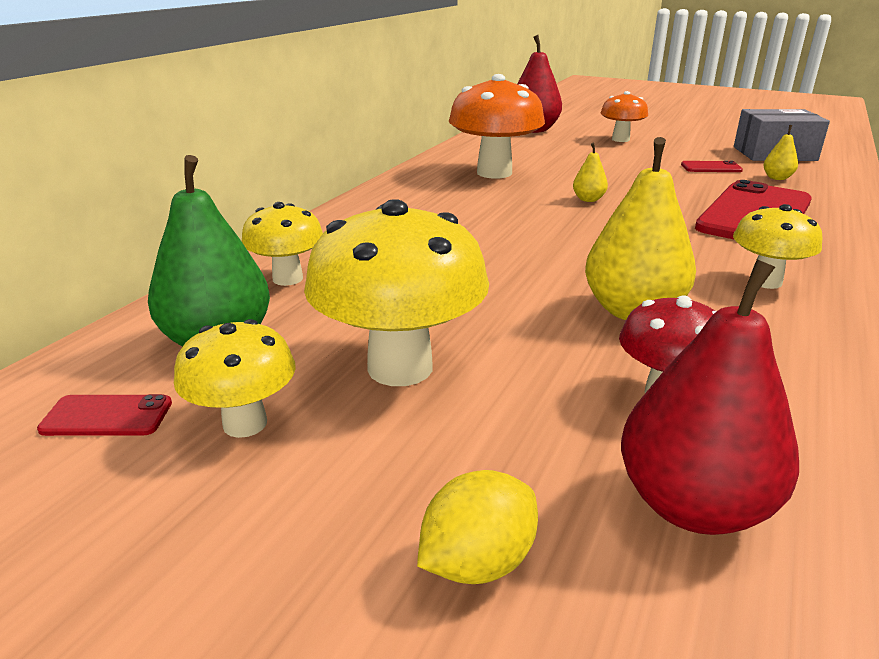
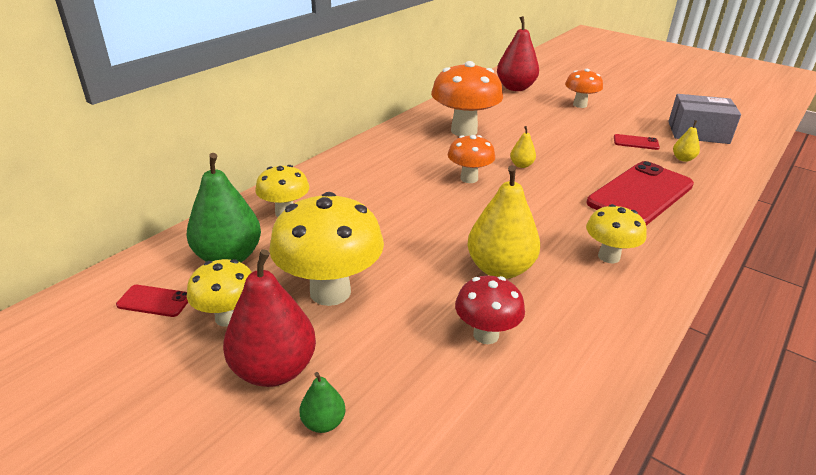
camera: 10 degrees right, 5 degrees up
yellow lemon [417,470,538,584] -> green pear [299,372,345,433]
red pear [621,259,799,535] -> red pear moved to [223,249,316,387]
none -> orange mushroom [448,135,495,183]

